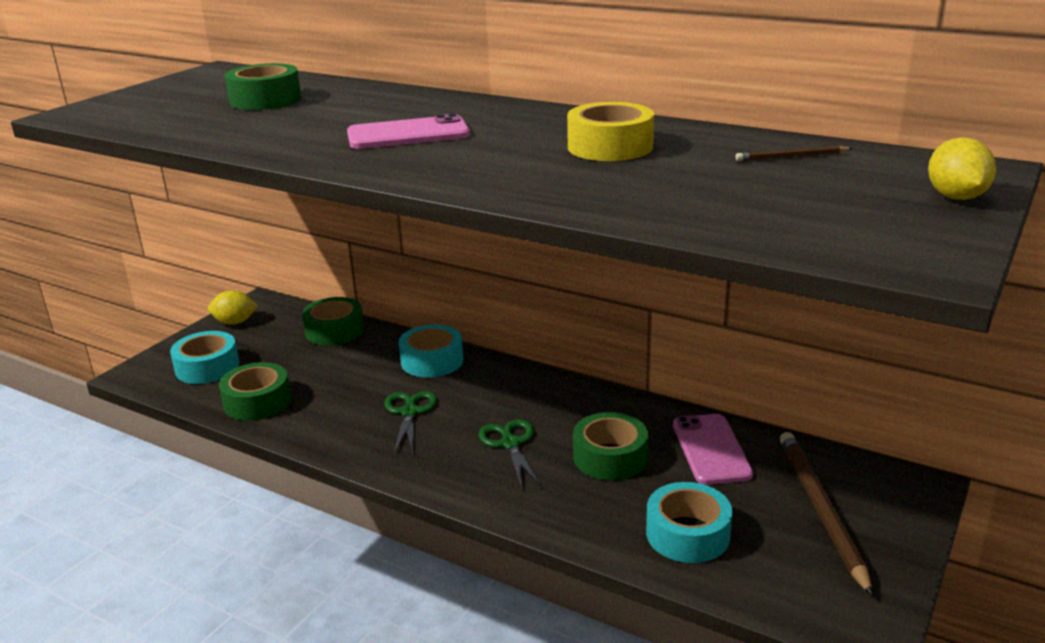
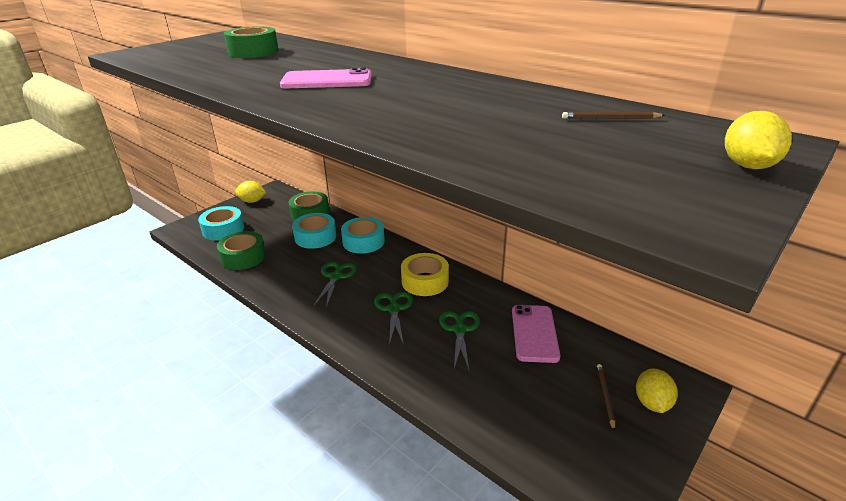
camera: 10 degrees right, 5 degrees up
yellow tape [567,102,654,161] -> yellow tape moved to [401,253,449,296]
green tape [573,412,648,480] -> green scissors [439,311,480,370]
turquoise tape [646,482,732,563] -> turquoise tape moved to [292,213,336,249]
brown pencil [780,432,873,596] -> brown pencil [597,364,615,431], size x0.45
none -> yellow lemon [636,369,678,413]

